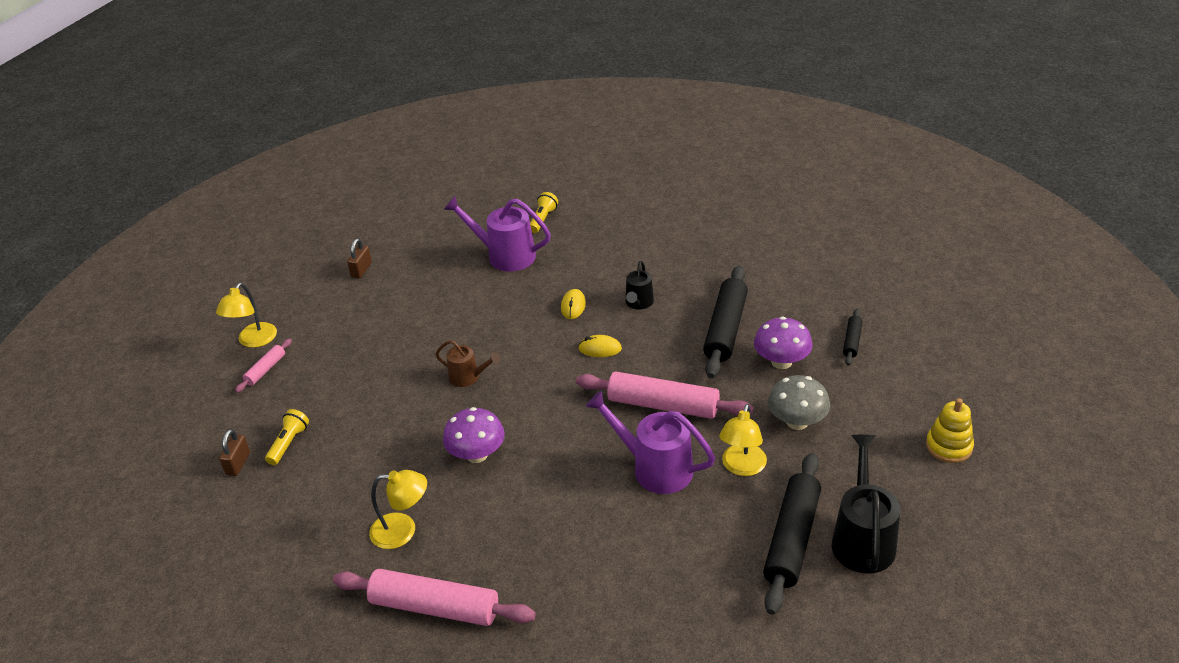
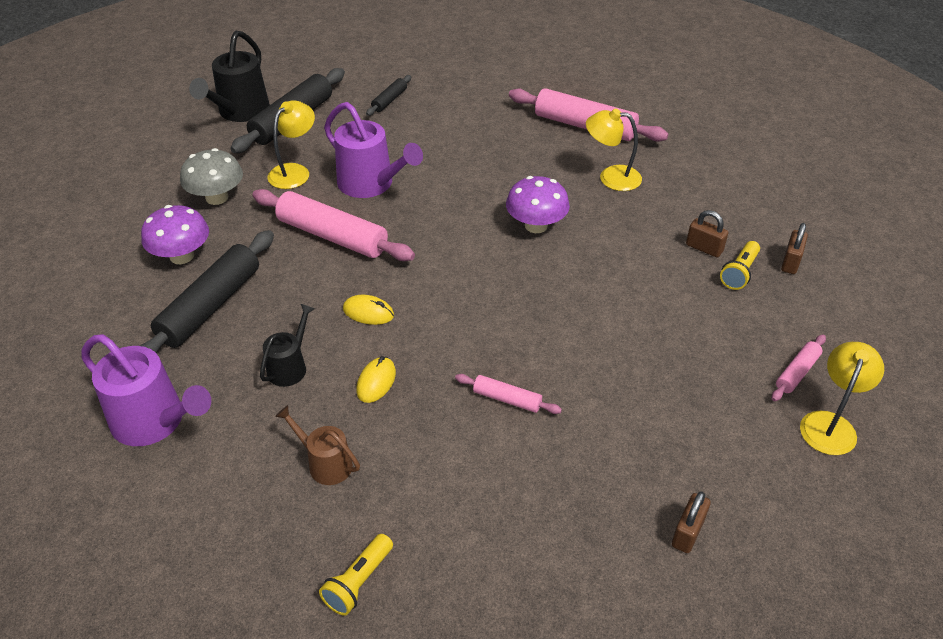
camera: 170 degrees left, 5 degrees up
brown watering can [435,340,500,387] -> brown watering can moved to [275,405,360,485]
purple watering can [444,196,551,272] -> purple watering can moved to [81,334,211,446]
black rolling pin [843,309,863,366] -> black rolling pin moved to [366,75,411,116]
yellow stacking toy [926,398,974,463] -> none
none -> pink rolling pin [455,374,562,414]
none -> brown padlock [686,210,728,257]

